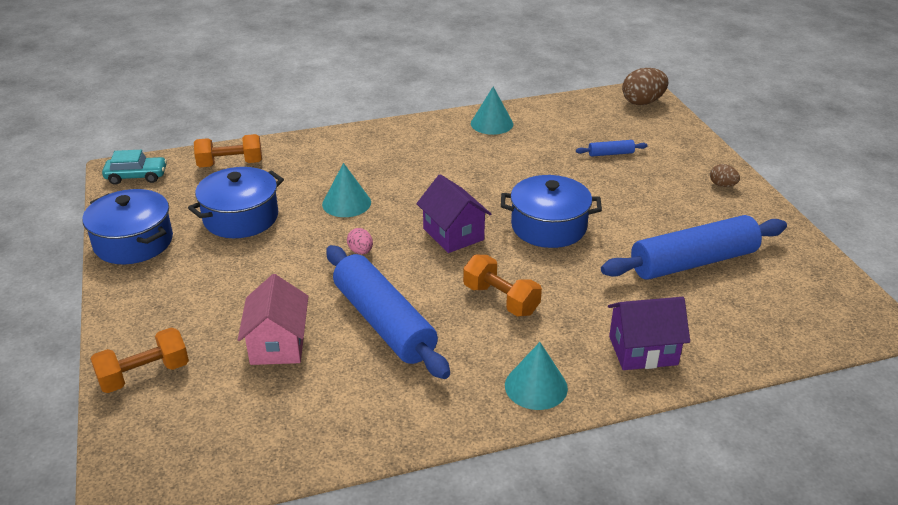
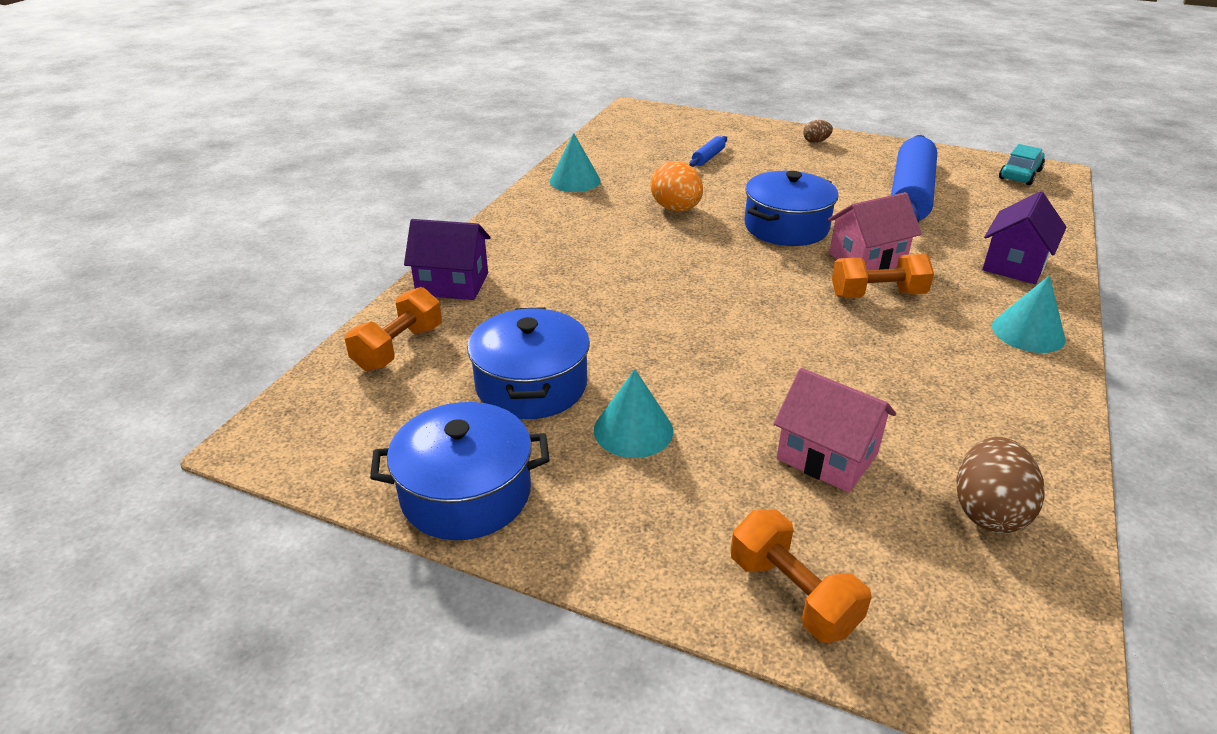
camera: 50 degrees left, 0 degrees up
orange dumbbell [90,328,189,393] -> orange dumbbell turned 45 degrees counterclockwise [731,510,872,643]
turquoise car [102,150,167,185] -> turquoise car moved to [999,144,1045,185]
turquoise cone [322,163,371,217] -> turquoise cone moved to [594,369,673,458]
blue rolling pin [326,245,450,379] -> none
pink egg [347,228,373,255] -> none
purple house [416,174,491,253] -> purple house moved to [404,219,491,300]
brown egg [622,68,668,105] -> brown egg moved to [957,437,1045,533]
none -> orange egg [651,161,703,212]
none -> pink house [828,192,922,270]

